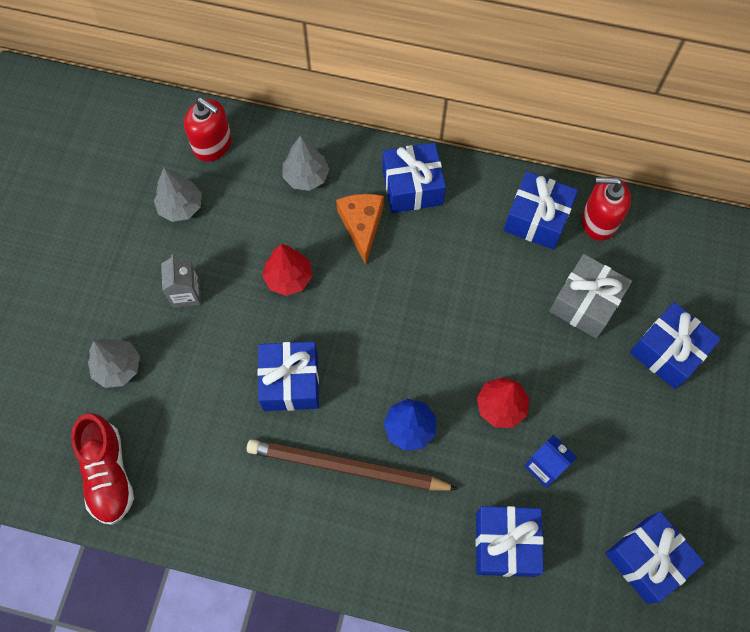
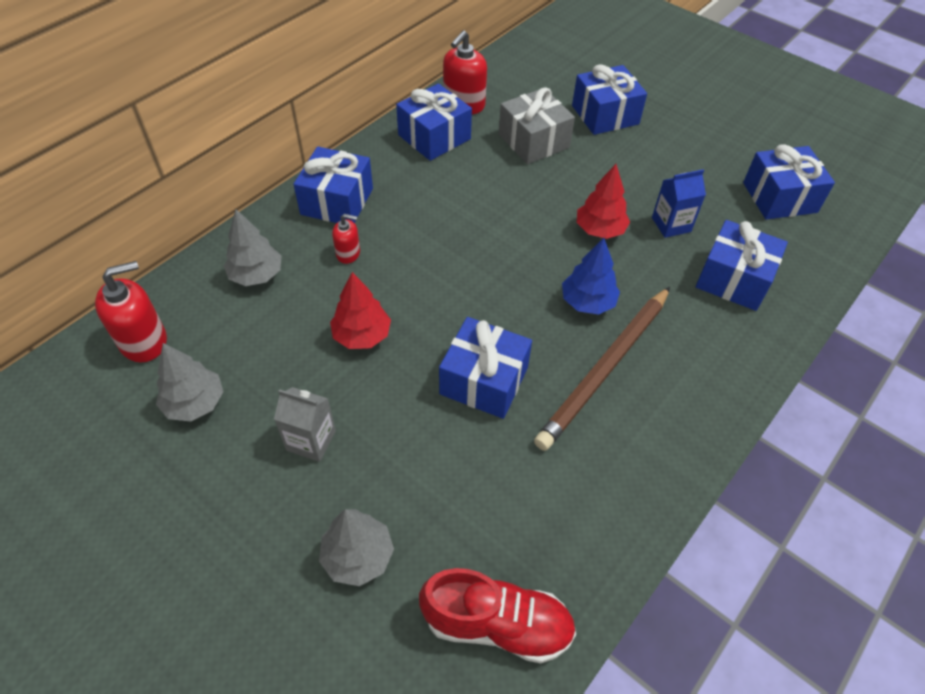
camera: 65 degrees left, 15 degrees down
orange cheese [336,194,384,265] -> red soap dispenser [332,214,360,264]

